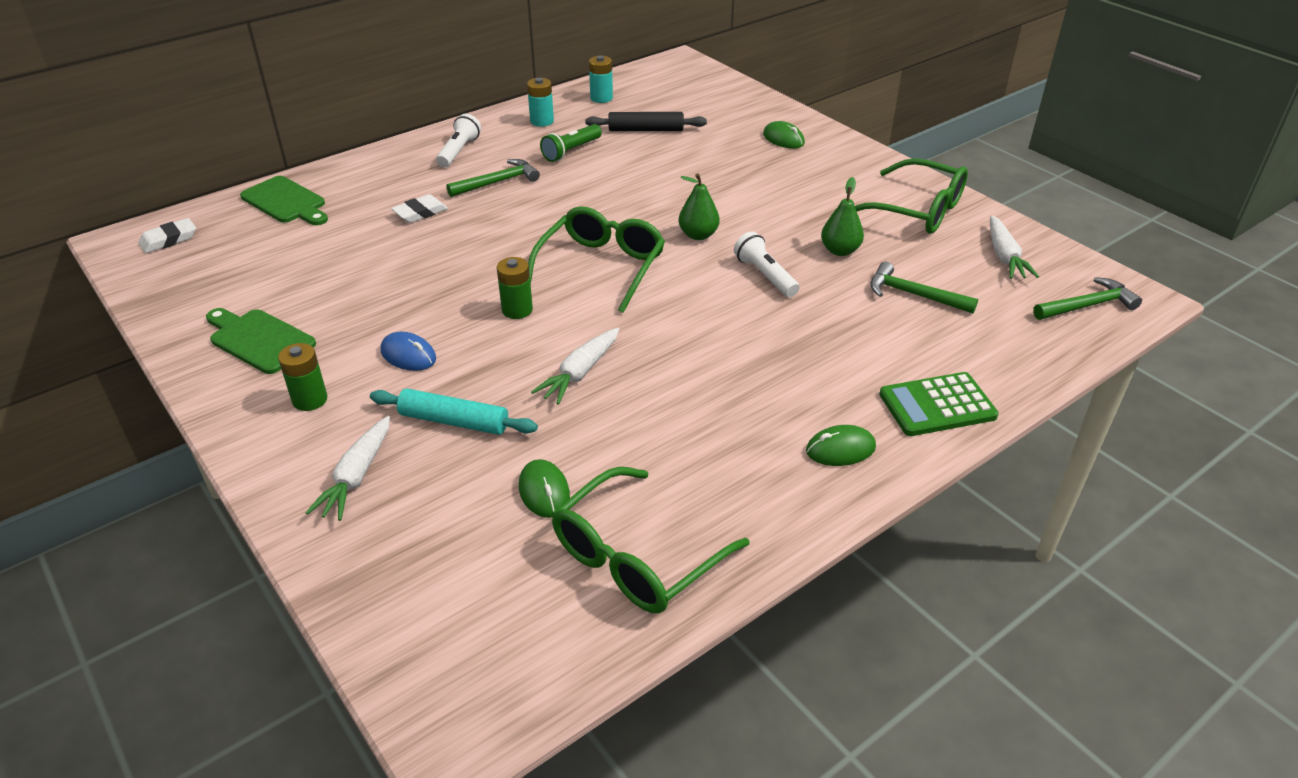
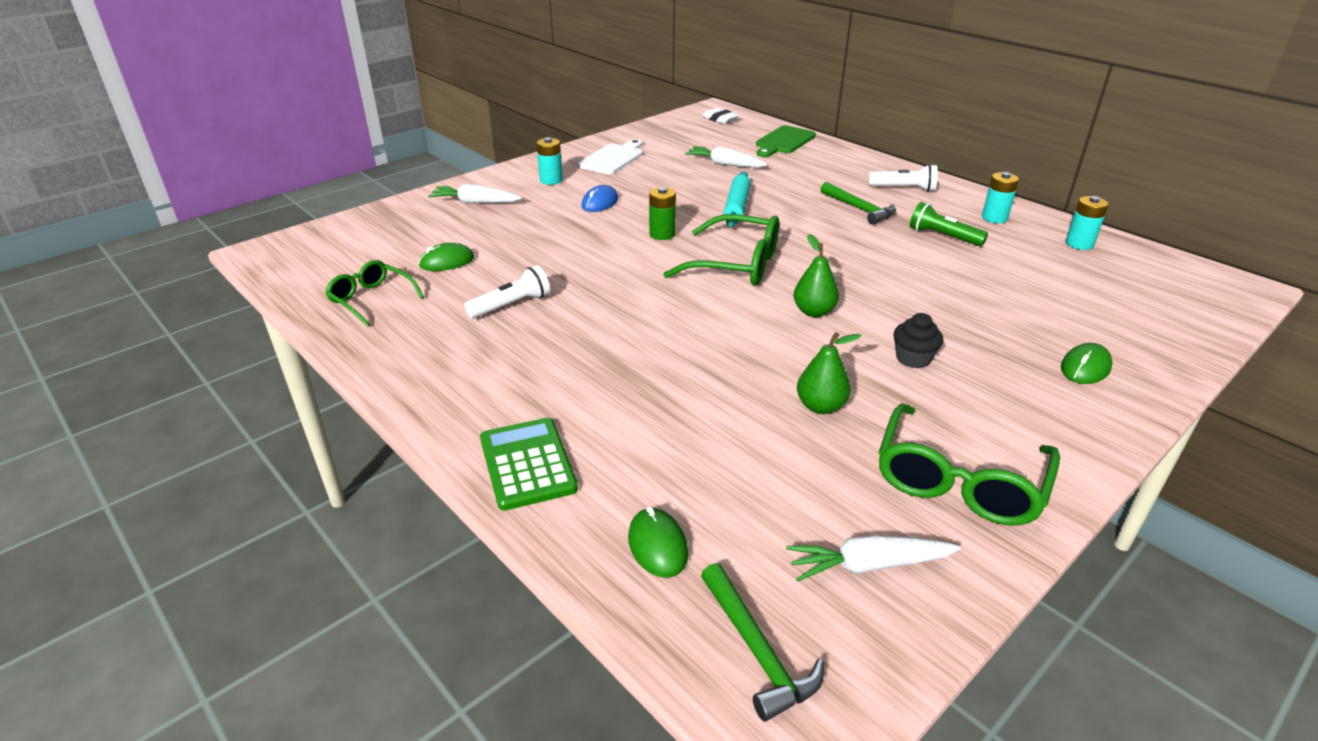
camera: 85 degrees right, 5 degrees down
green cutting board [206,308,316,374] -> white cutting board [578,139,643,174]
green battery [278,343,327,411] -> turquoise battery [536,137,563,185]
turquoise rolling pin [370,388,538,435] -> turquoise rolling pin moved to [724,171,751,227]
white eraser [391,194,448,223] -> none
white carrot [531,328,619,405] -> white carrot moved to [685,146,768,168]
green glasses [552,467,750,613] -> green glasses [325,260,424,327], size x0.63
black rolling pin [585,112,707,131] -> none
white flashlight [734,232,800,297] -> white flashlight moved to [464,265,550,318]
green mouse [806,425,876,466] -> green mouse moved to [628,507,688,578]
green hammer [870,262,978,313] -> none
none -> black cupcake [893,313,943,369]

